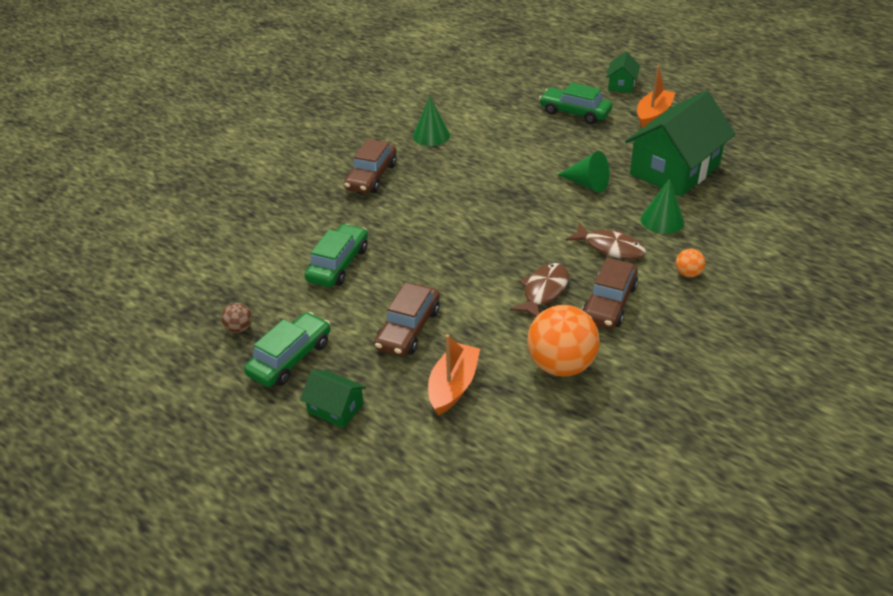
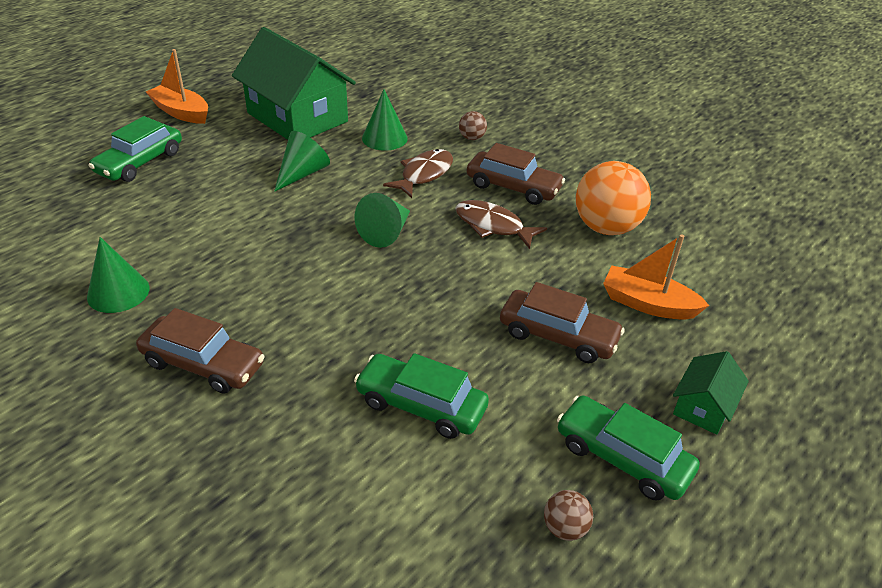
camera: 90 degrees left, 0 degrees up
green house [606,52,640,93] -> none
orange ball [676,249,705,277] -> brown ball [459,111,487,140]
none -> green cone [355,193,410,248]

